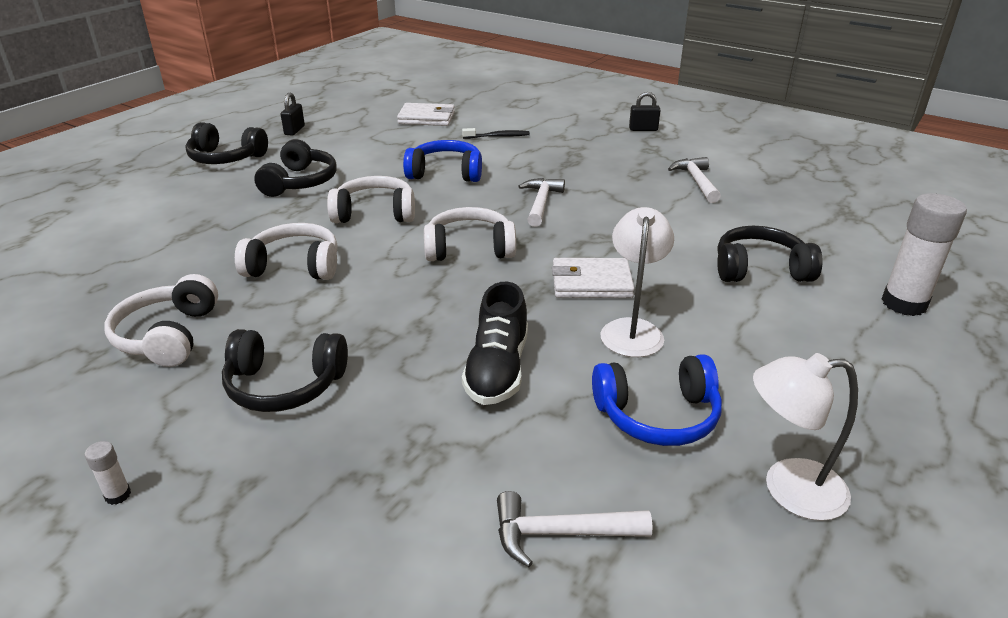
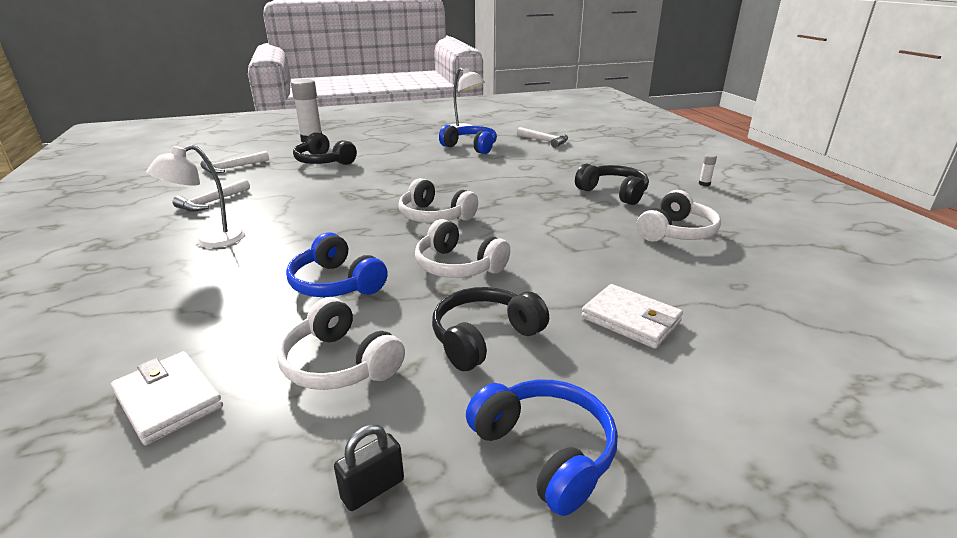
camera: 140 degrees left, 5 degrees down
black headphones [185,122,268,164] -> blue headphones [466,380,618,516]
white headphones [235,223,338,280] -> white headphones moved to [277,297,405,390]
black toothbrush [462,128,530,139] -> none
black shoe [462,281,528,405] -> none
white hammer [518,178,565,227] -> white hammer moved to [201,151,269,173]
white wallet [552,258,635,298] -> white wallet moved to [581,284,683,349]
white lamp [600,207,674,357] -> white lamp moved to [146,145,246,248]
black padlock [629,92,661,131] -> none

